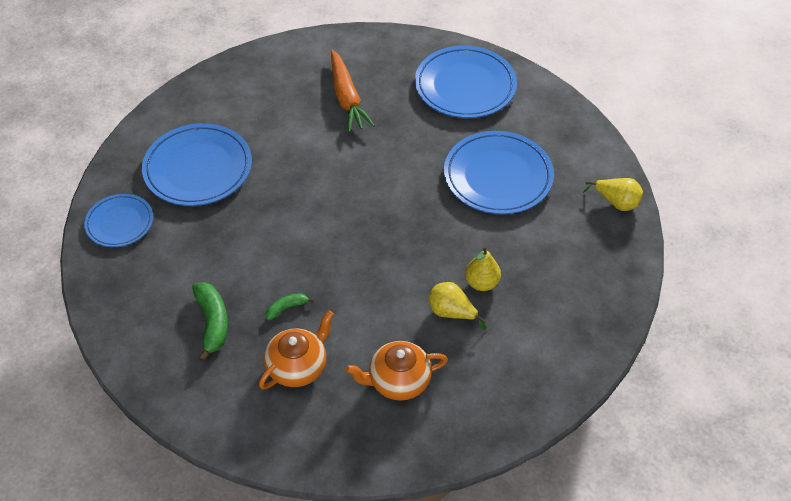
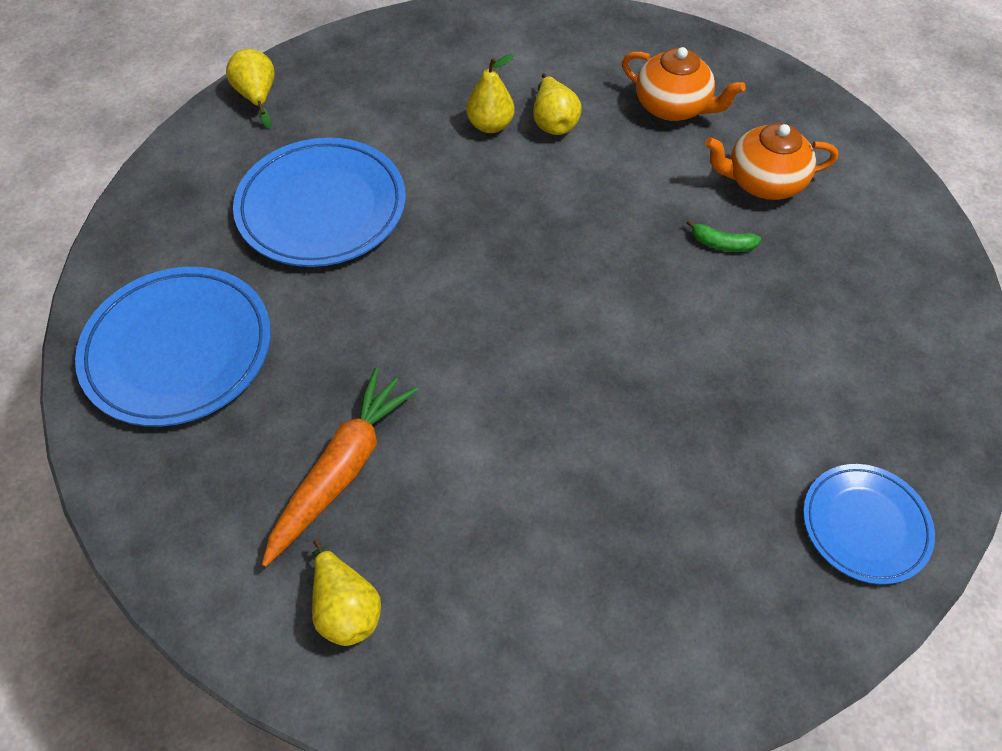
camera: 135 degrees left, 5 degrees up
blue plate [142,123,252,206] -> none
green banana [192,282,228,362] -> none
none -> yellow pear [312,539,381,646]

